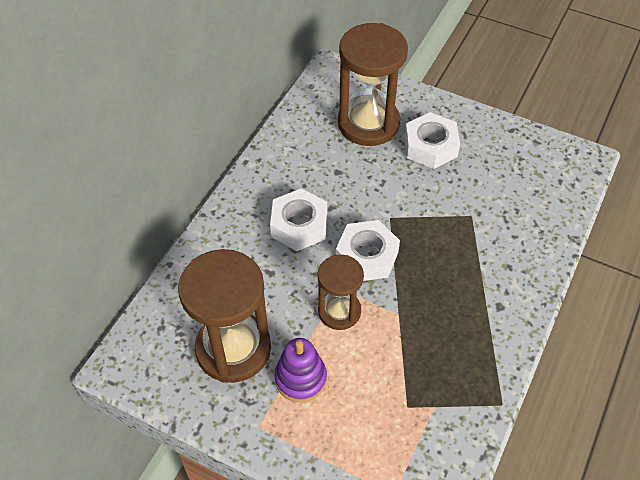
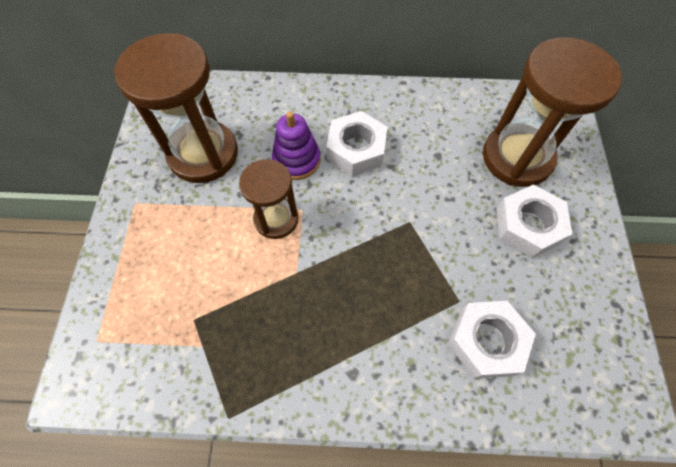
camera: 65 degrees right, 10 degrees up
purple stacking toy [274,338,327,402] -> purple stacking toy moved to [272,112,320,180]
white nut [336,220,400,281] -> white nut moved to [448,301,536,378]

